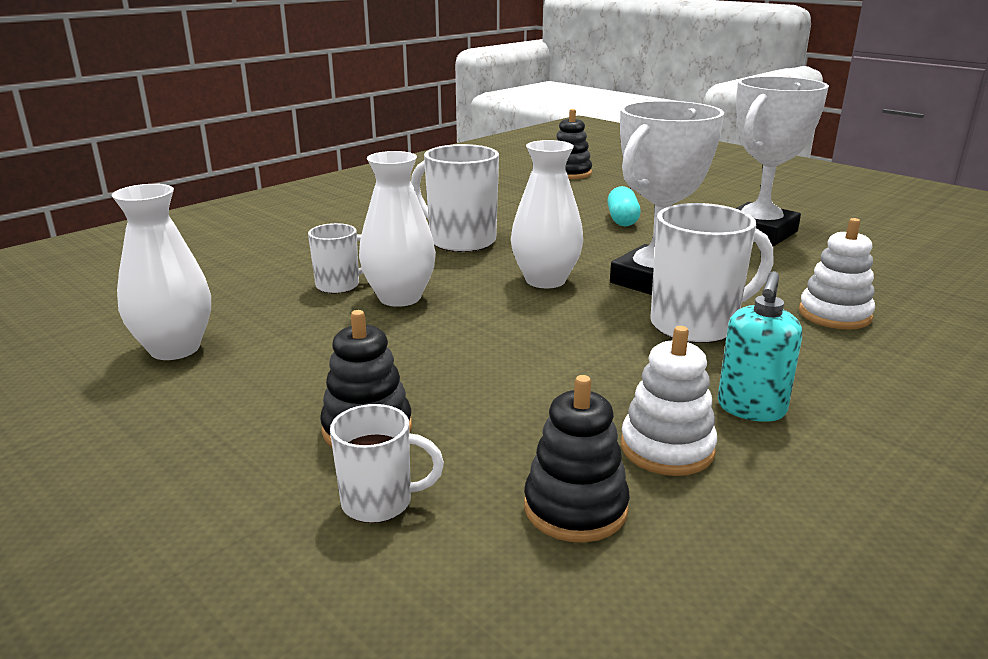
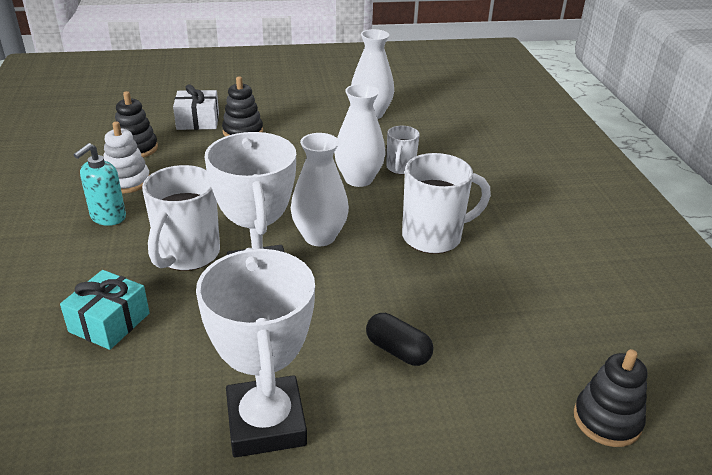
camera: 125 degrees right, 10 degrees up
white mug [330,404,444,523] -> white gift [173,84,219,130]
turquoise capsule [607,186,641,226] -> black capsule [366,313,434,366]
turquoise soap dispenser [718,271,802,422] -> turquoise soap dispenser turned 120 degrees counterclockwise [73,143,126,226]
white stacking toy [799,218,875,329] -> turquoise gift [60,270,150,350]

